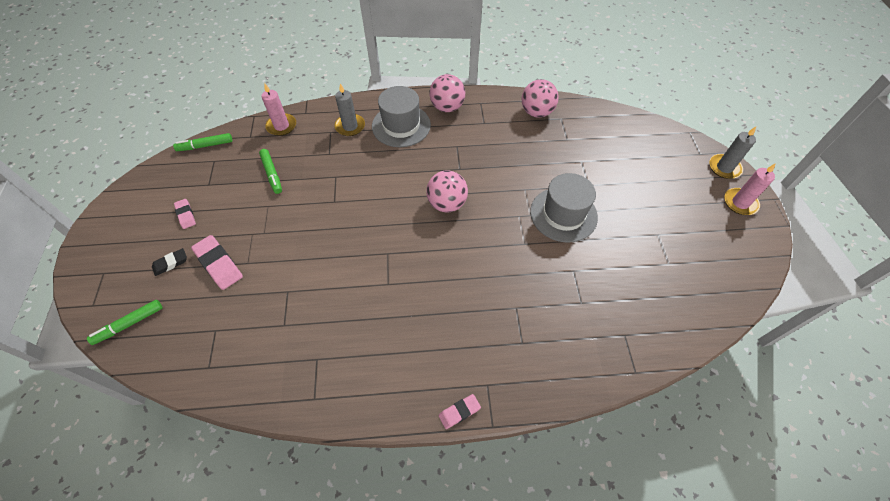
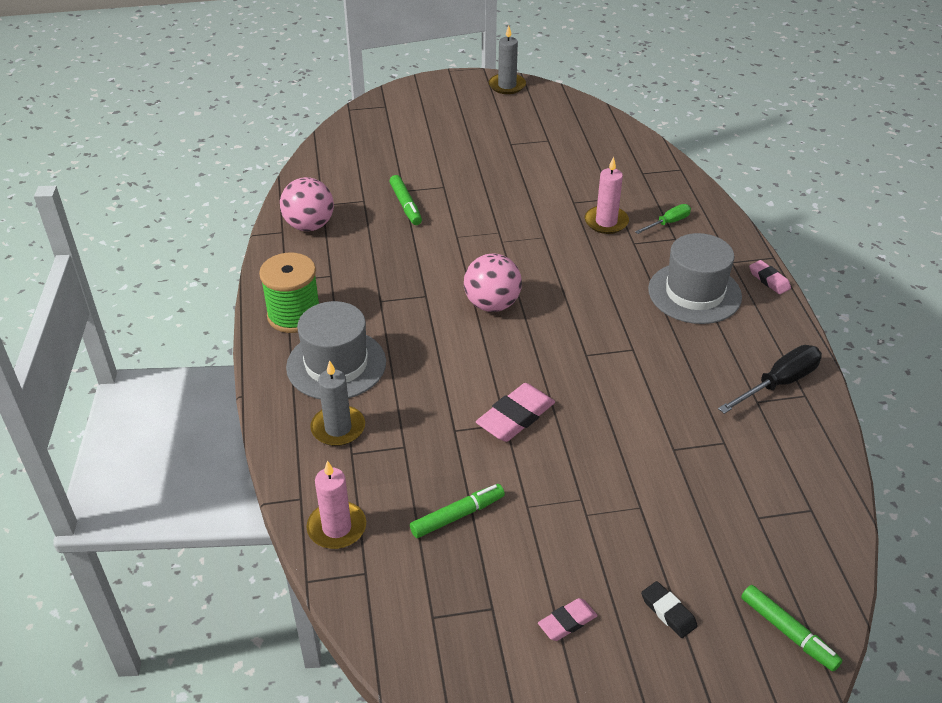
camera: 95 degrees left, 15 degrees down
green marker [173,133,232,151] -> green marker moved to [389,175,422,225]
pink eraser [191,235,243,290] -> pink eraser moved to [476,383,555,442]
pink ball [429,74,465,112] -> green spool [259,253,319,333]
grey hat [530,173,598,243] -> grey hat moved to [648,233,742,324]
grey candle [709,127,756,179] -> grey candle moved to [489,26,526,94]
pink candle [724,163,776,215] -> pink candle moved to [585,157,629,234]
none -> green screwdriver [635,204,691,234]
none -> black screwdriver [718,345,822,414]

